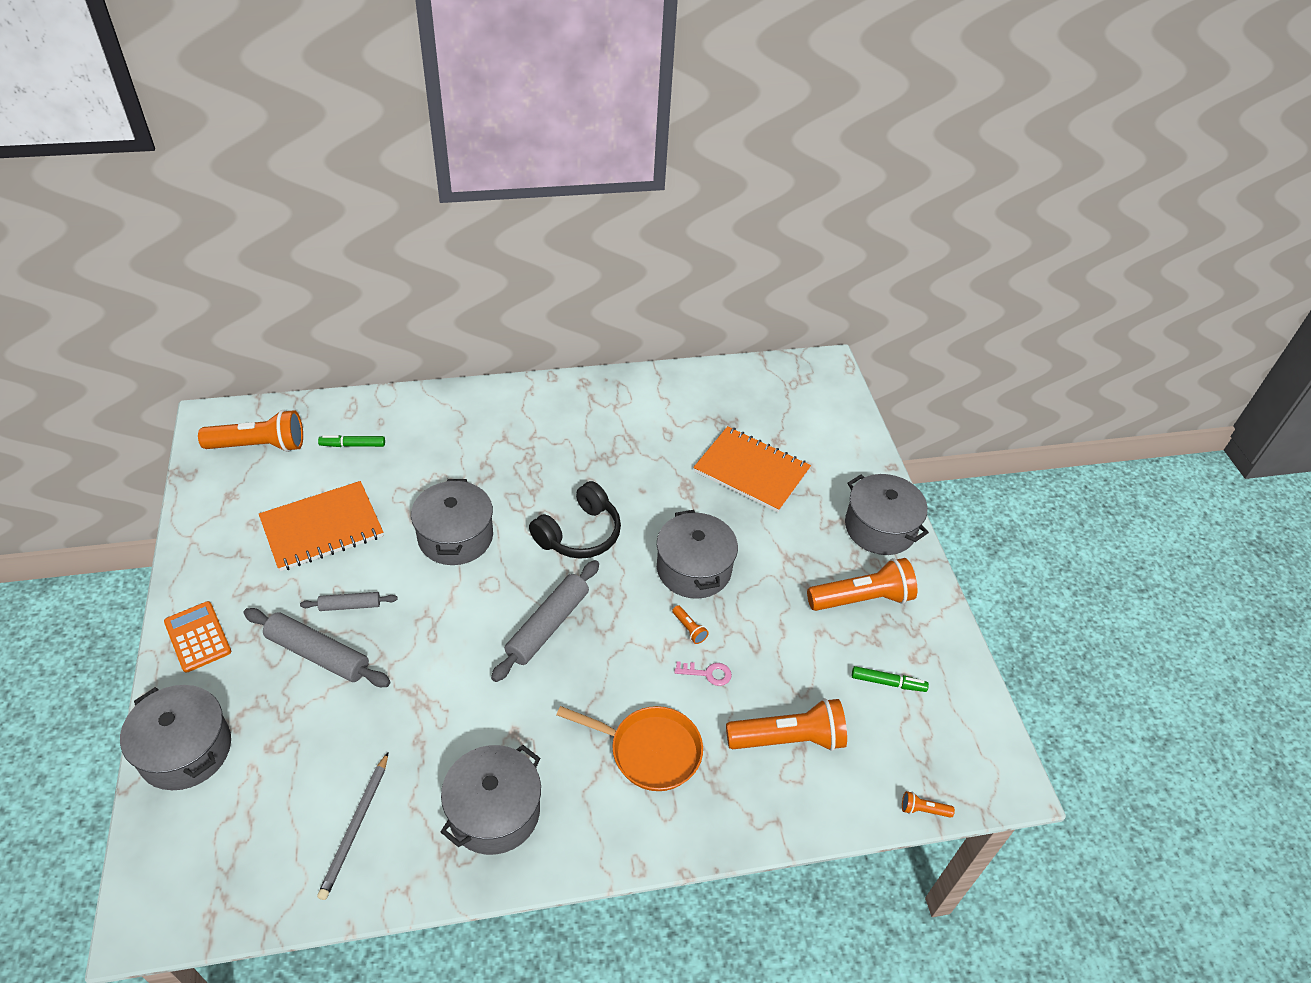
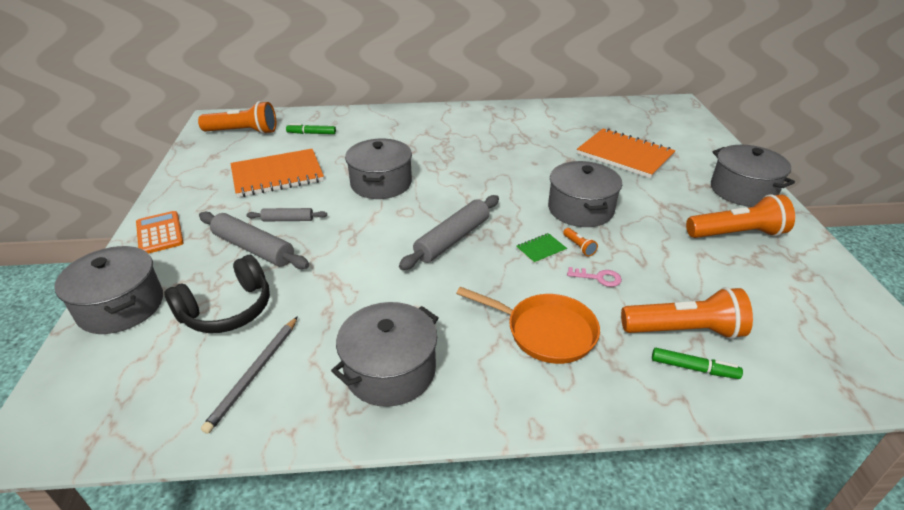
camera: 10 degrees right, 10 degrees down
black headphones [529,481,621,559] -> black headphones moved to [164,255,270,333]
green marker [852,666,929,692] -> green marker moved to [652,348,743,379]
orange flashlight [902,791,955,818] -> none
none -> green notebook [516,233,567,264]

